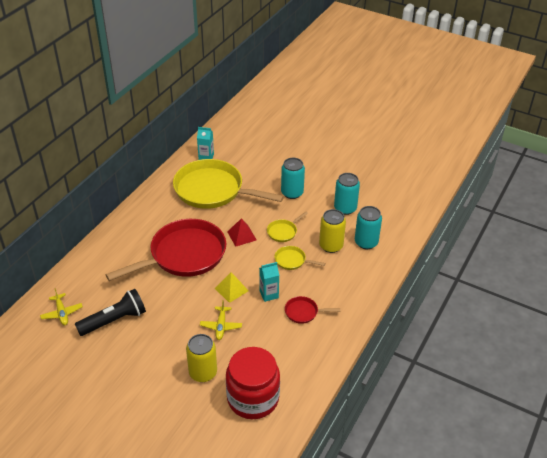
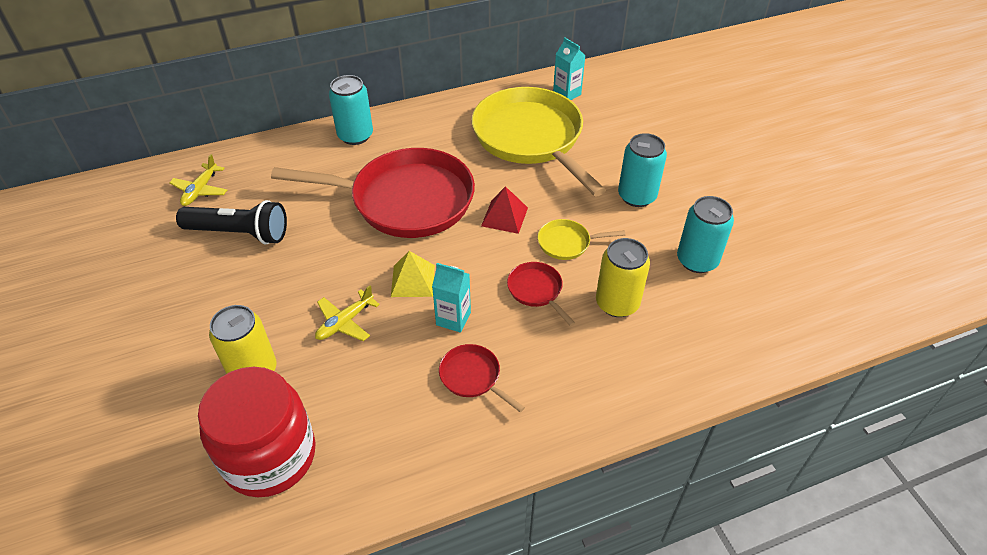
camera: 40 degrees right, 5 degrees up
yellow pan [274,246,325,270] -> red pan [507,262,575,326]
turquoise can [355,206,382,249] -> turquoise can moved to [329,75,373,145]

